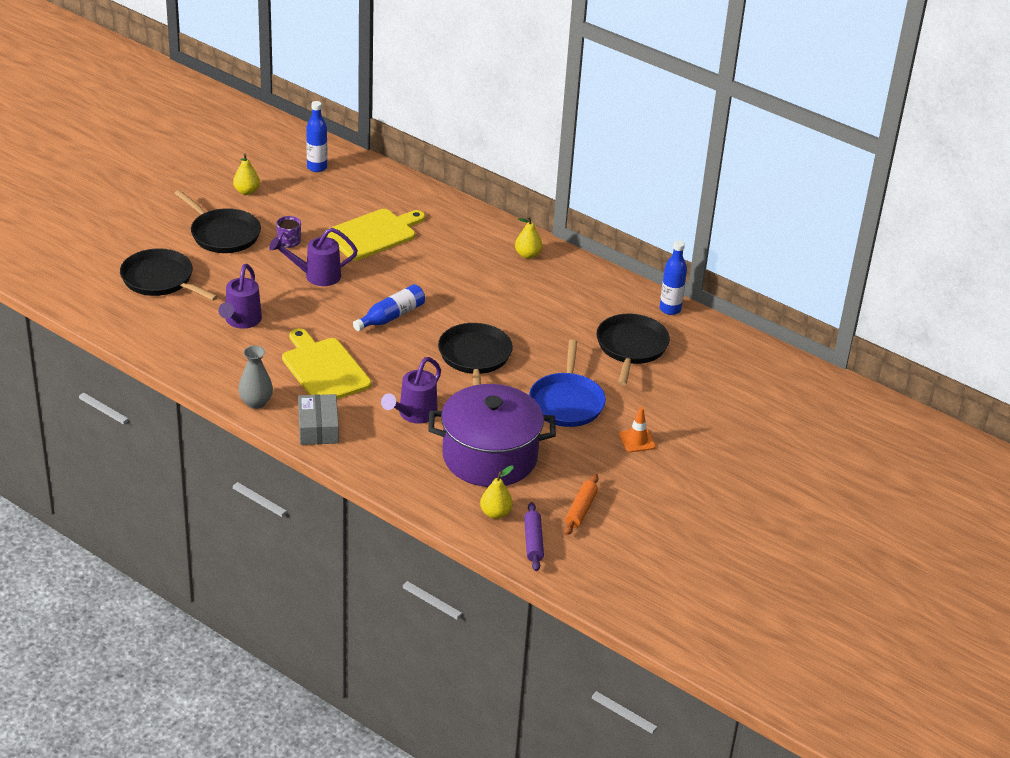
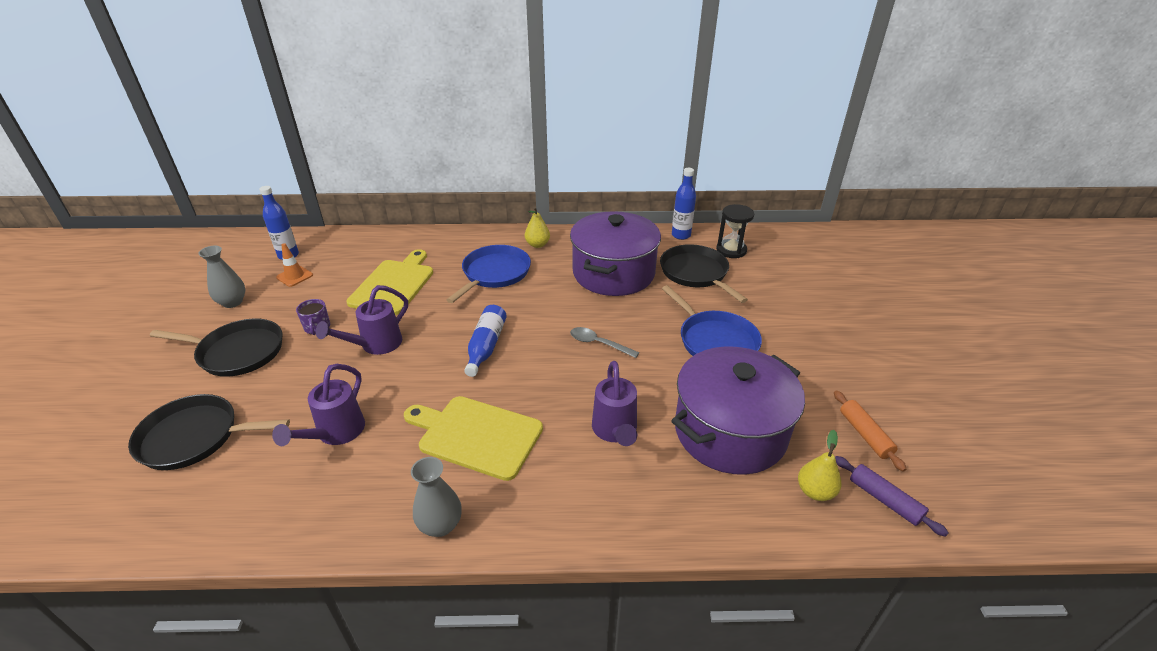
camera: 35 degrees left, 0 degrees up
purple watering can [218,264,262,329] -> purple watering can turned 45 degrees clockwise [272,364,365,446]
yellow pear [233,154,260,195] -> grey vase [198,246,246,308]
grey box [298,394,339,445] -> none
black pan [438,323,513,386] -> grey spoon [570,327,639,358]
orange traffic cone [619,407,656,452] -> orange traffic cone moved to [276,243,313,287]
none -> blue pan [447,245,531,303]
none -> purple pot [570,211,661,296]
none -> black hourglass [716,204,754,258]

